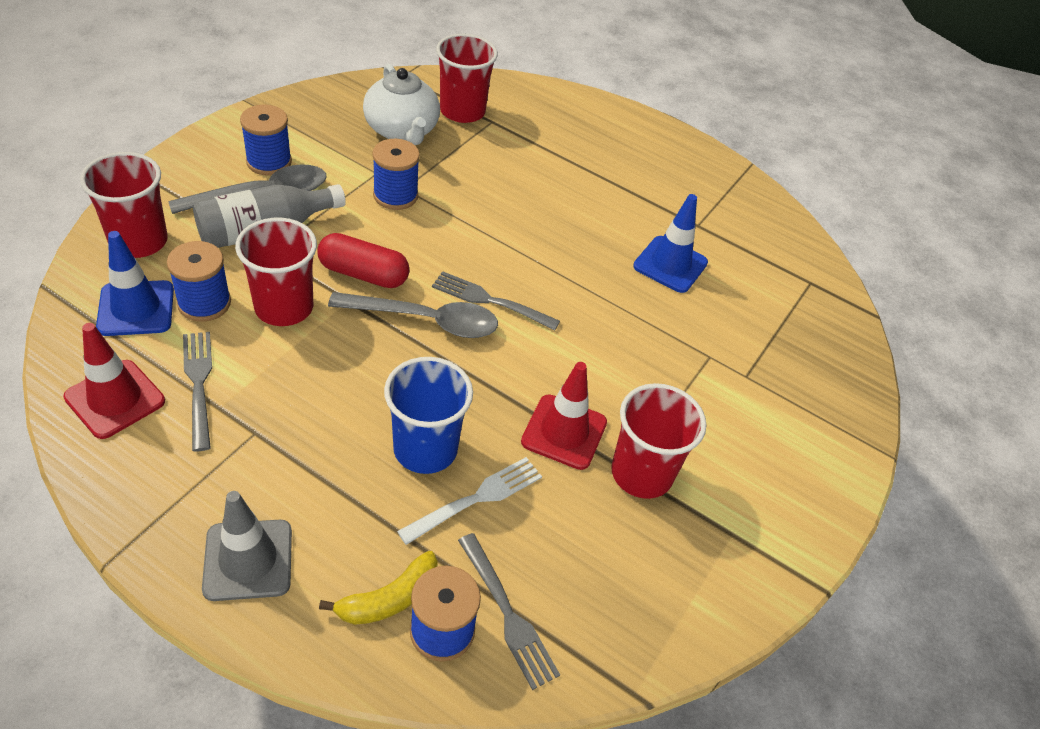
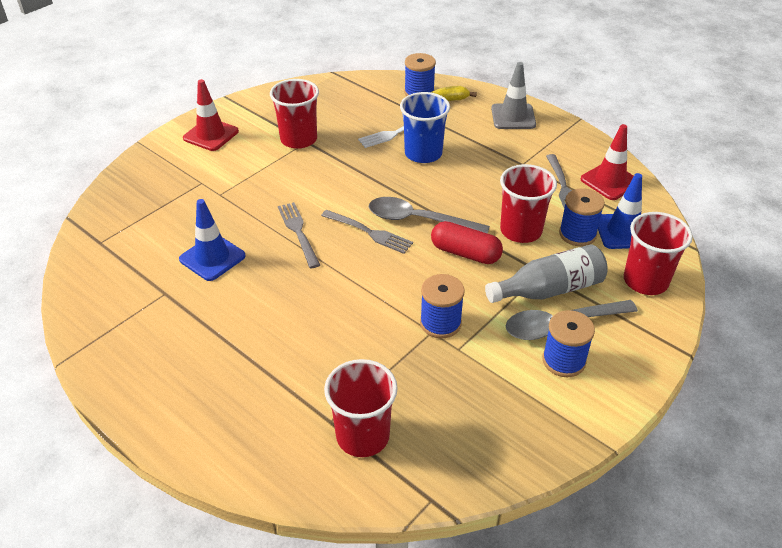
camera: 165 degrees left, 5 degrees down
white teapot [363,64,440,145] -> none
grey fork [458,533,560,690] -> grey fork moved to [278,202,320,268]
red traffic cone [521,362,607,470] -> red traffic cone moved to [183,79,239,151]

